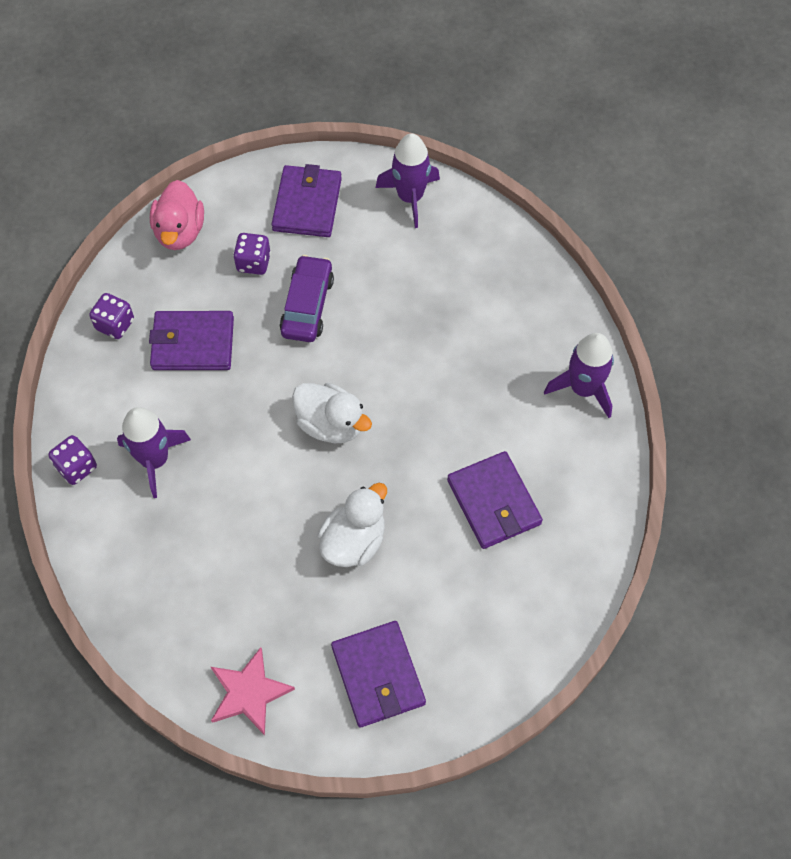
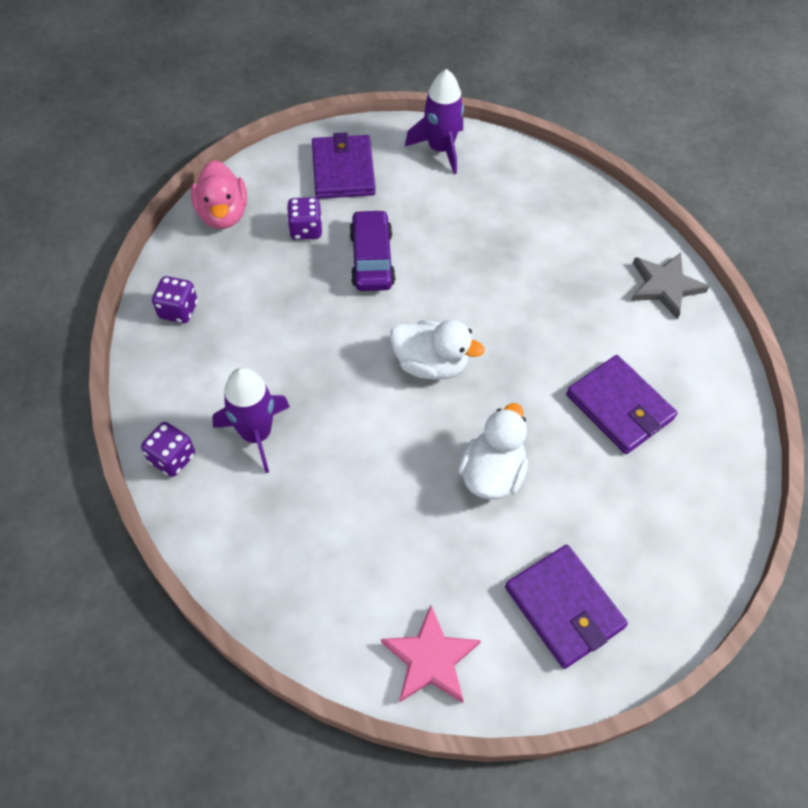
camera: 15 degrees left, 5 degrees down
purple wallet [149,311,234,370] -> none
purple rocket [544,333,614,418] -> grey star [631,253,709,319]

